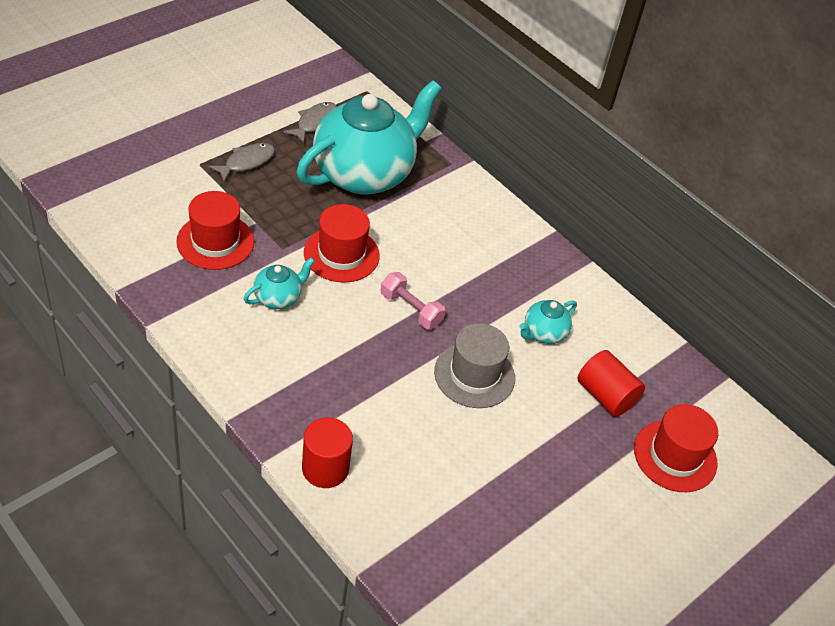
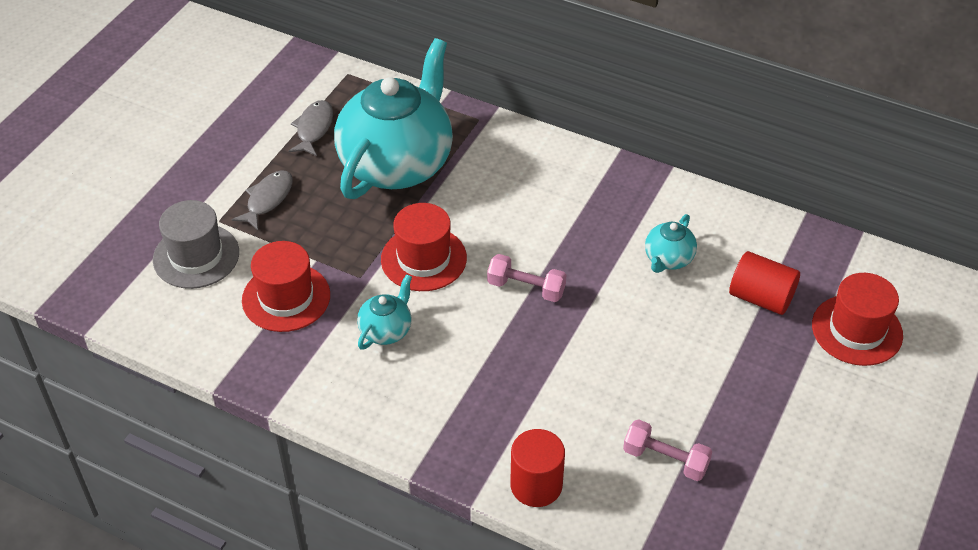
camera: 15 degrees left, 0 degrees up
grey hat [434,323,515,408] -> grey hat moved to [153,200,239,289]
none -> pink dumbbell [623,419,712,481]

